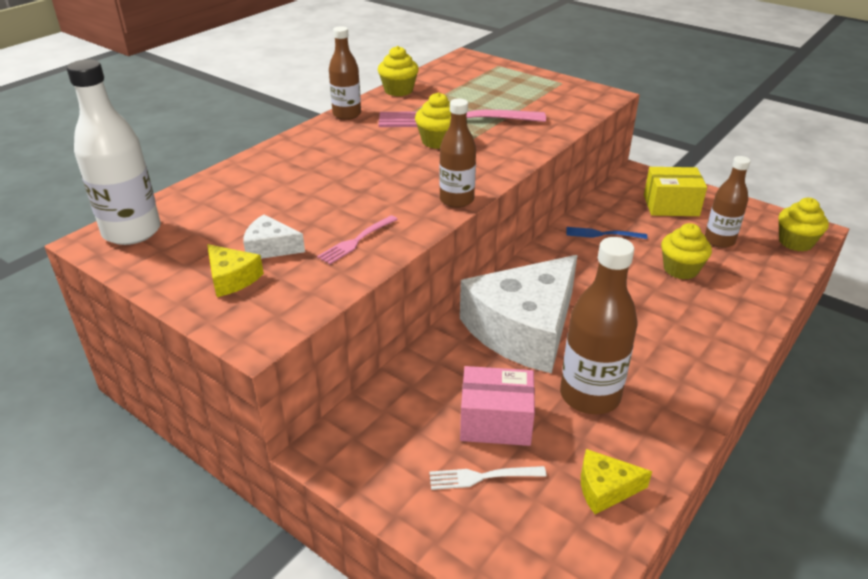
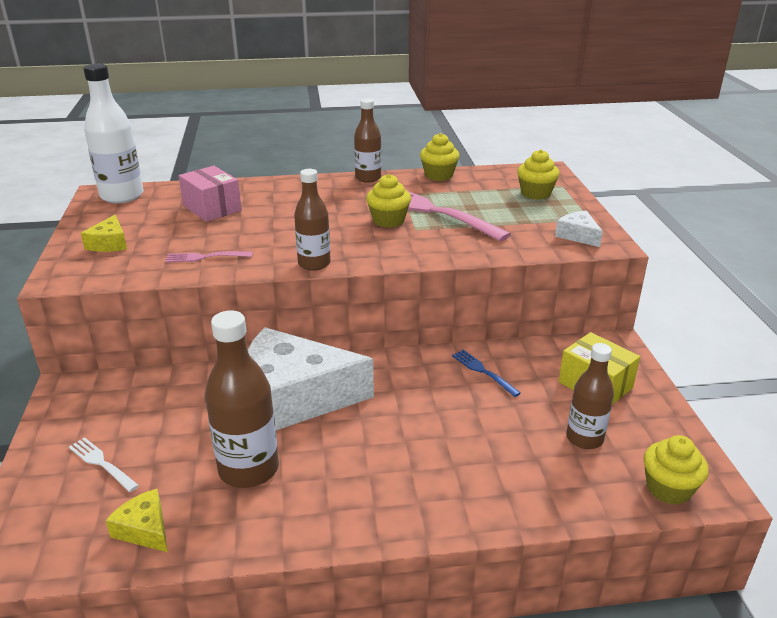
camera: 45 degrees right, 5 degrees down
white cheese [243,214,305,259] -> white cheese moved to [555,211,603,247]
pink box [460,366,535,446] -> pink box moved to [178,166,242,222]
yellow cupcake [661,223,712,279] -> yellow cupcake moved to [517,149,560,200]

